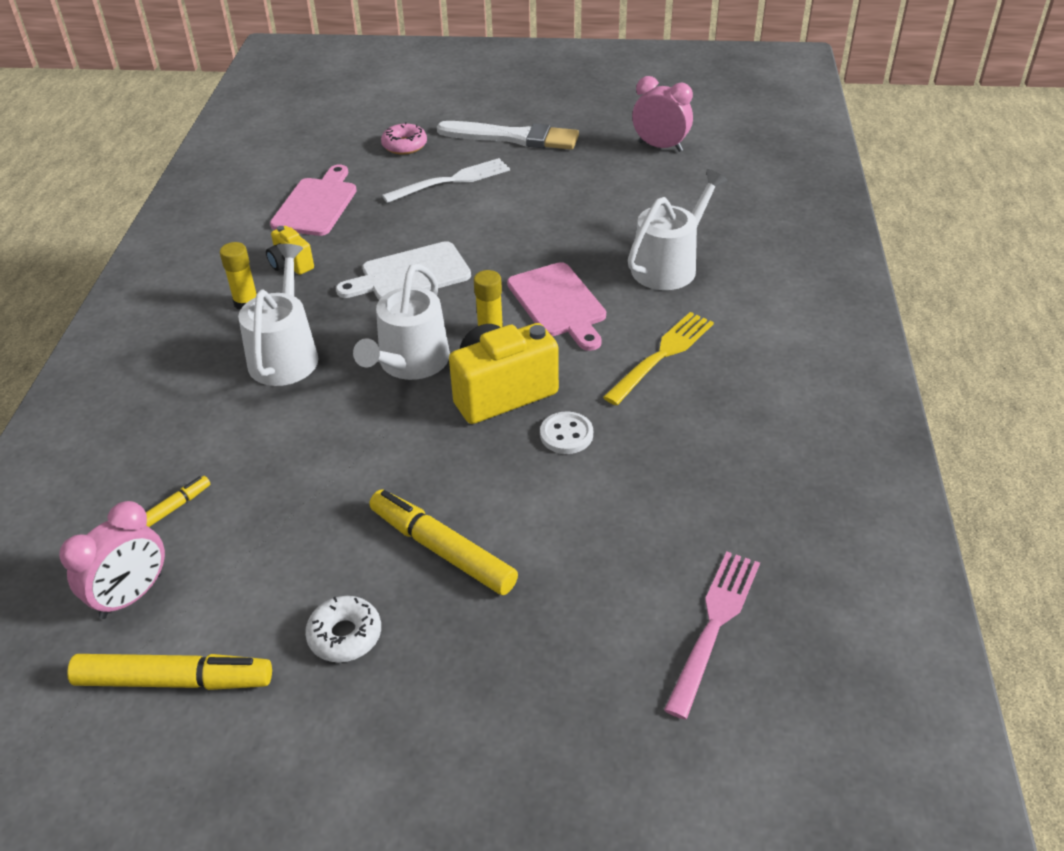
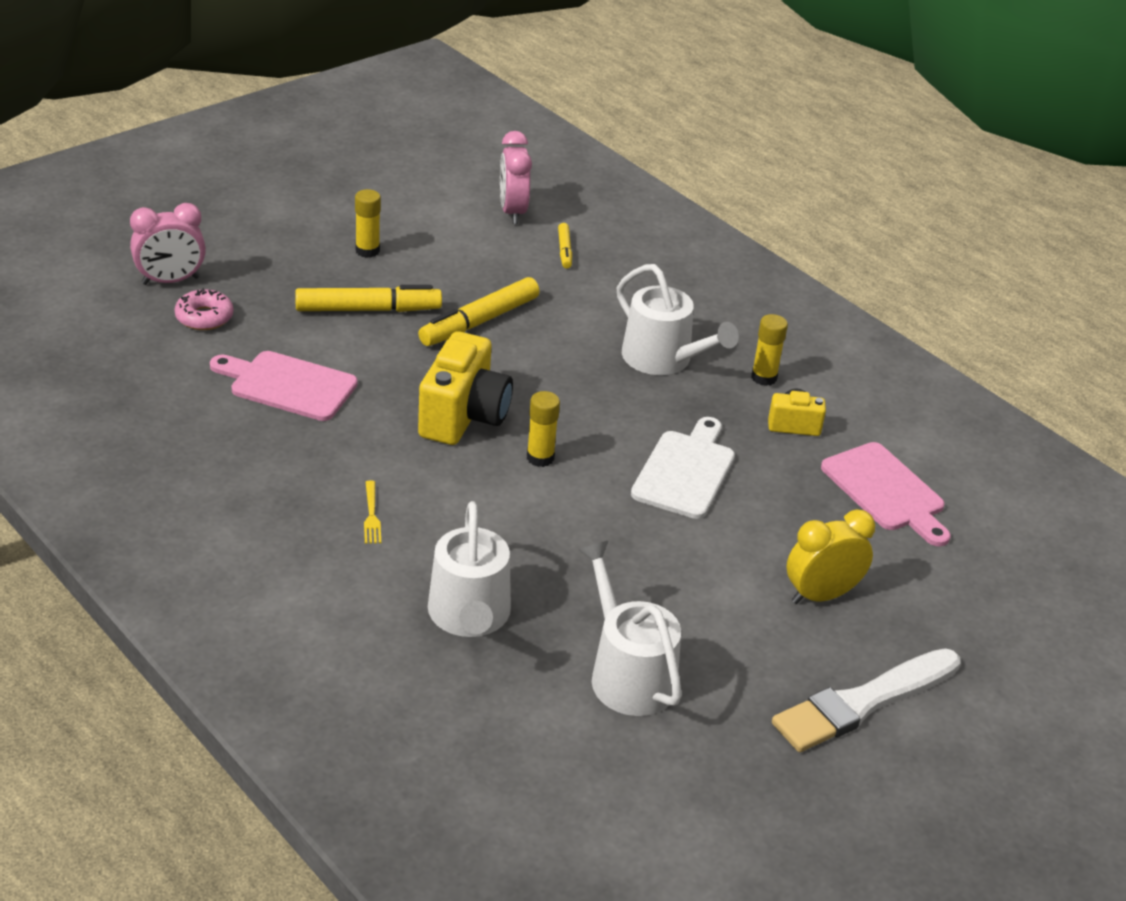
camera: 130 degrees right, 5 degrees down
yellow marker [67,654,272,690] -> yellow marker moved to [418,277,540,346]
white donut [305,596,381,662] -> yellow glue stick [355,189,381,258]
white watering can [353,263,450,380] -> white watering can moved to [579,541,682,716]
pink donut [381,122,427,155] -> pink donut moved to [174,288,233,330]
white fork [382,158,510,203] -> yellow clock [786,509,875,604]
pink cutting board [507,262,606,351] -> pink cutting board moved to [210,351,358,421]
white button [540,412,593,454] -> none
yellow fork [603,312,714,405] -> yellow fork [364,480,381,544], size x0.50
pink clock [632,76,693,152] -> pink clock moved to [130,203,206,285]
pink fork [664,552,760,720] -> none

